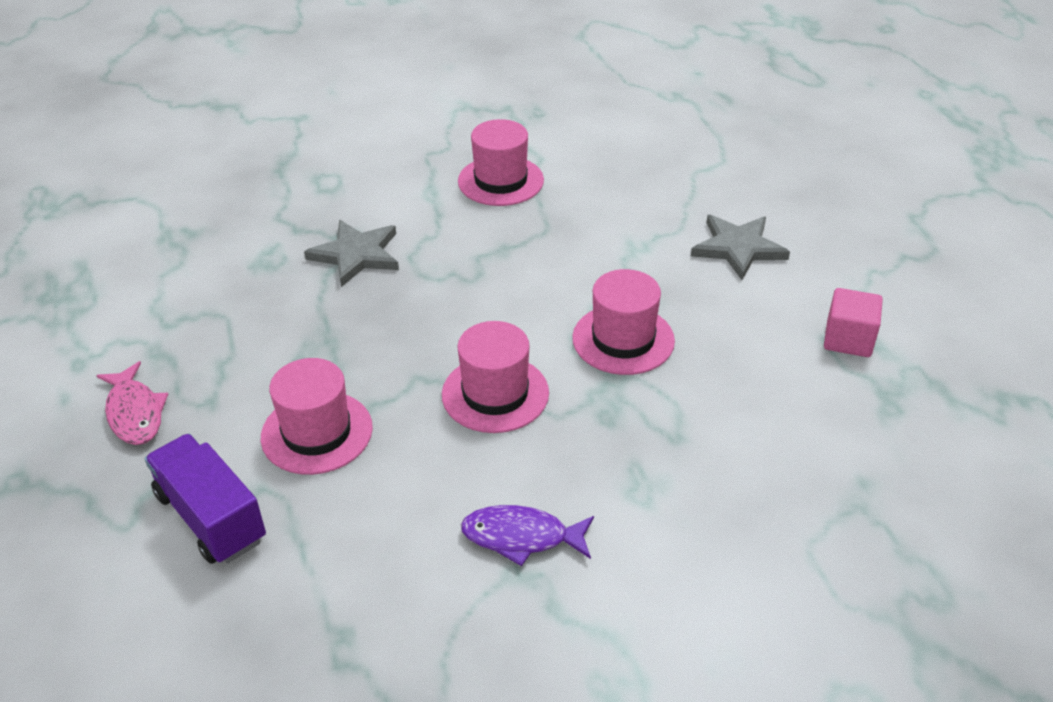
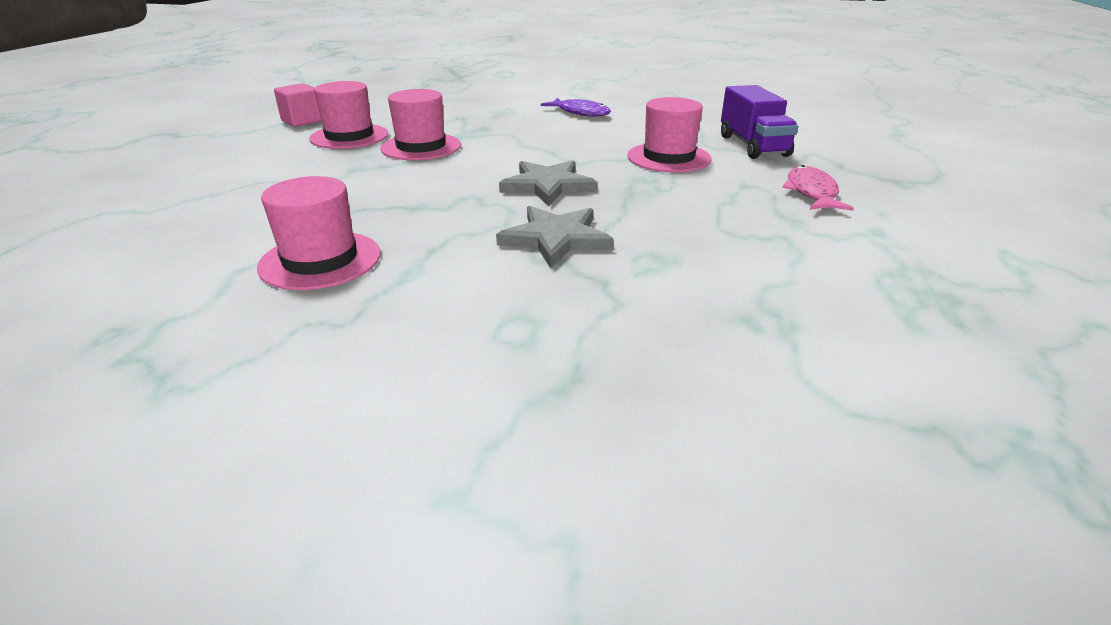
camera: 150 degrees left, 10 degrees down
pink hat [442,321,549,433] -> pink hat moved to [309,81,388,149]
grey star [691,215,790,280] -> grey star moved to [499,161,597,206]

